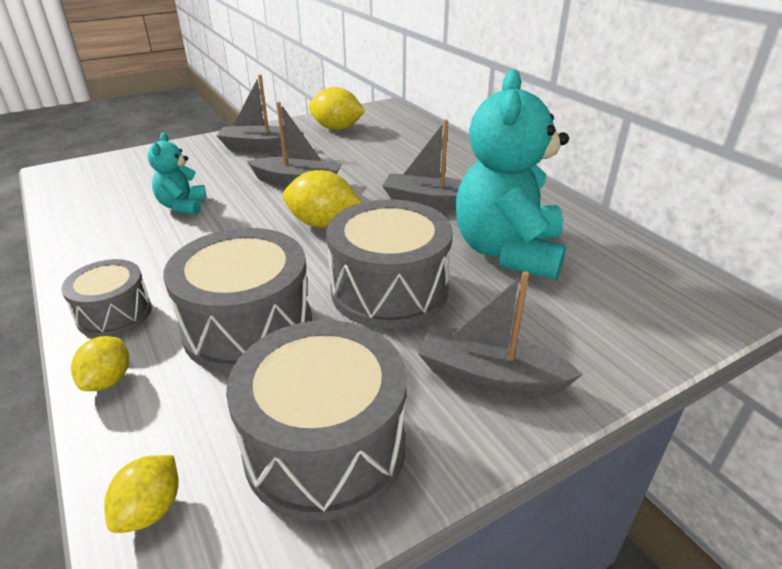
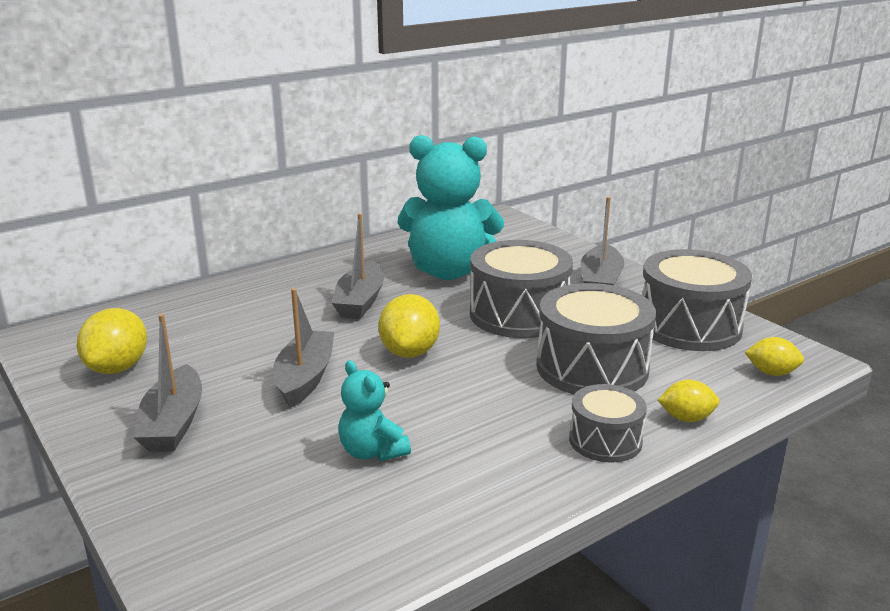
camera: 95 degrees left, 10 degrees down
turquoise teddy bear [148,133,207,215] -> turquoise teddy bear turned 60 degrees clockwise [338,360,411,461]

